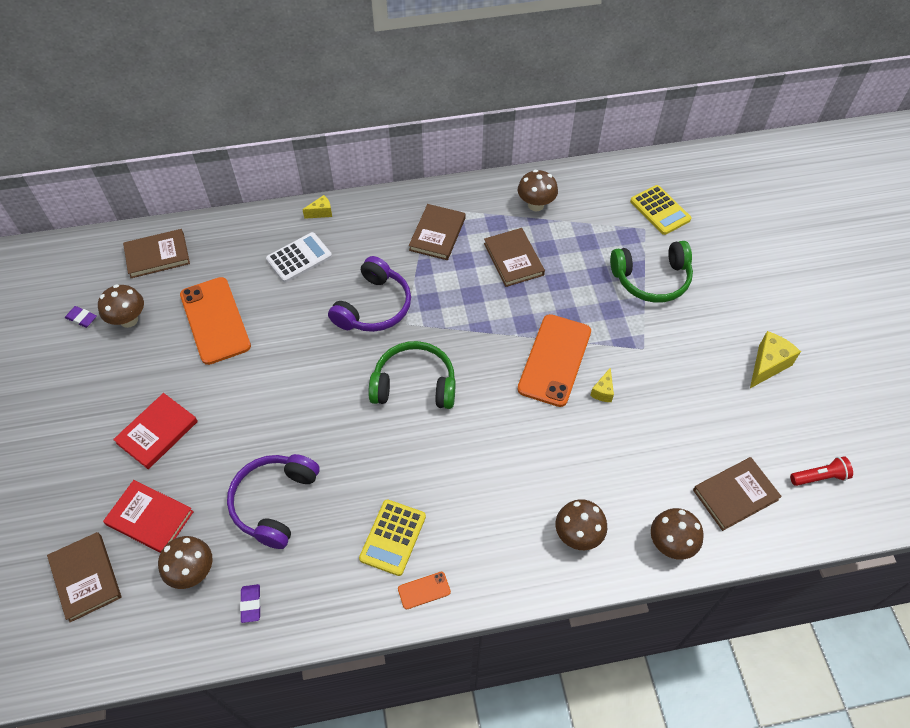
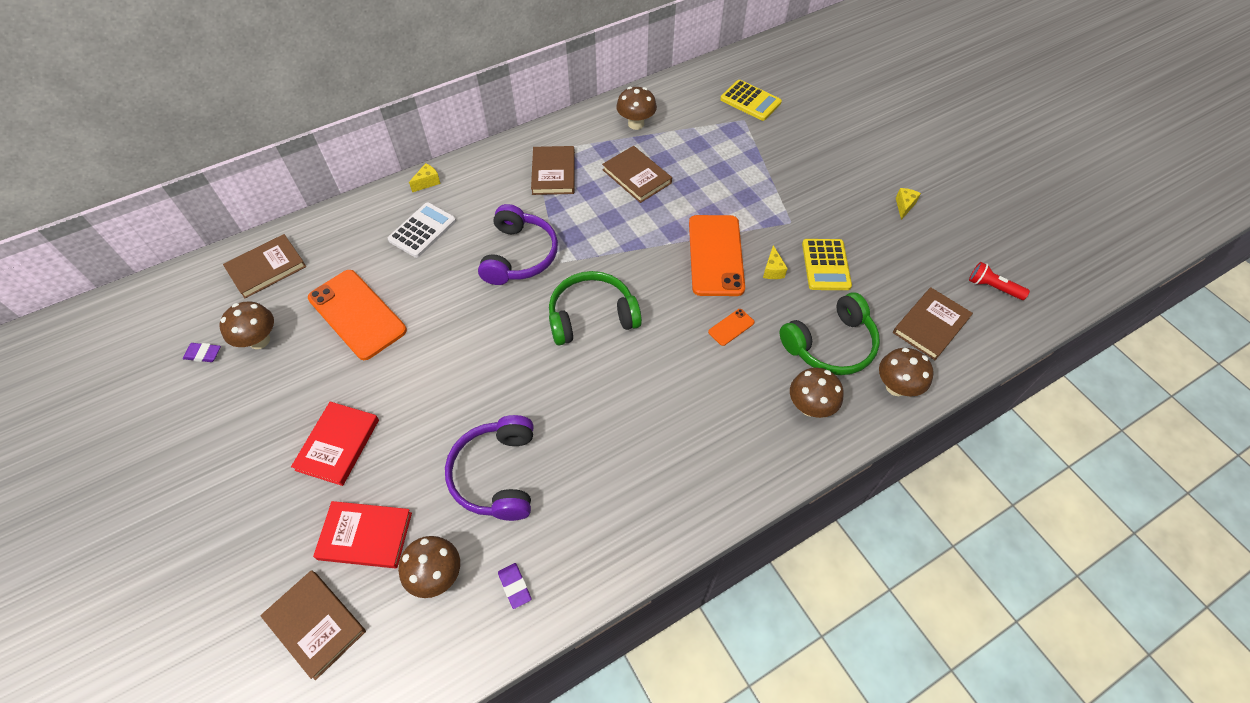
camera: 20 degrees left, 0 degrees up
yellow calculator [359,499,426,576] -> yellow calculator moved to [802,239,852,290]
orange phone [398,572,451,610] -> orange phone moved to [708,309,755,346]
green headphones [610,241,693,303] -> green headphones moved to [779,292,880,375]
yellow cheese [750,331,801,388] -> yellow cheese [896,188,921,220], size x0.57
red flashlight [790,456,853,486] -> red flashlight turned 120 degrees counterclockwise [969,262,1030,300]

